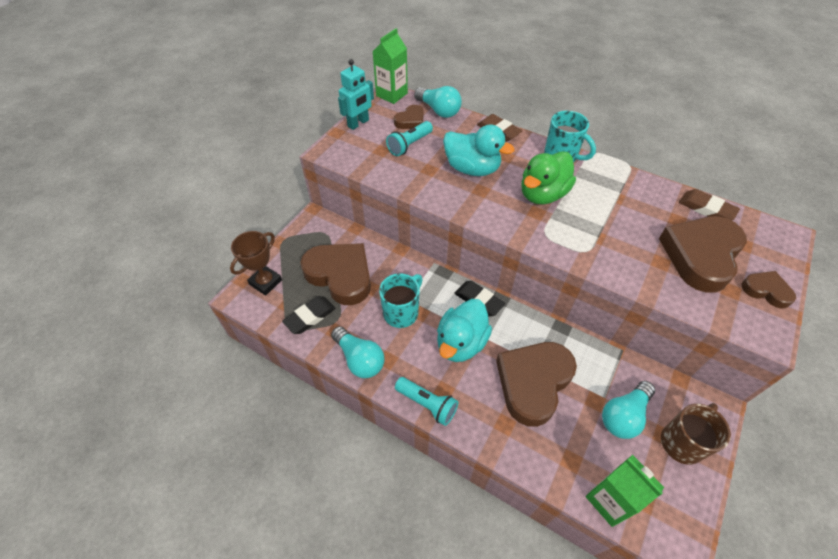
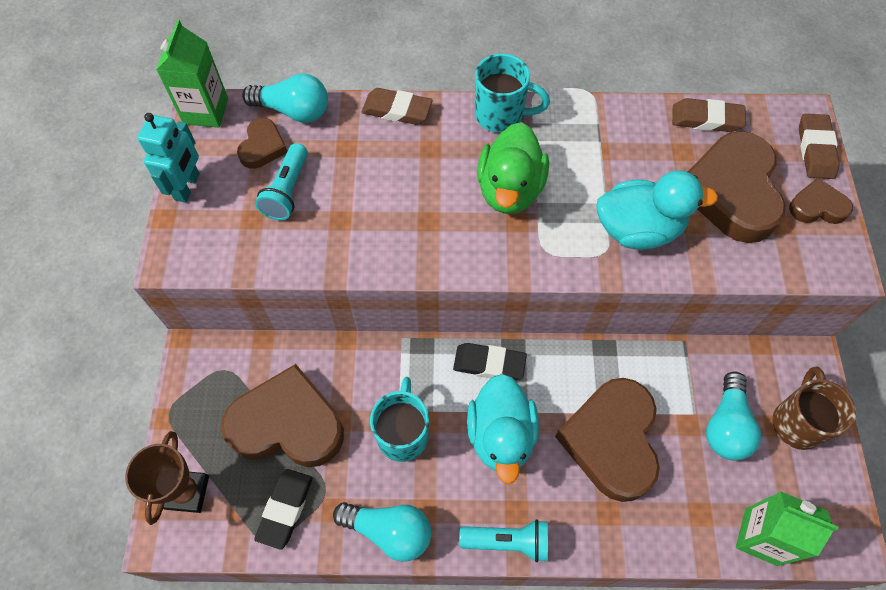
camera: 30 degrees left, 10 degrees up
turquoise duck [443,125,515,176] -> turquoise duck moved to [597,170,718,250]
none -> brown eraser [799,114,840,179]

